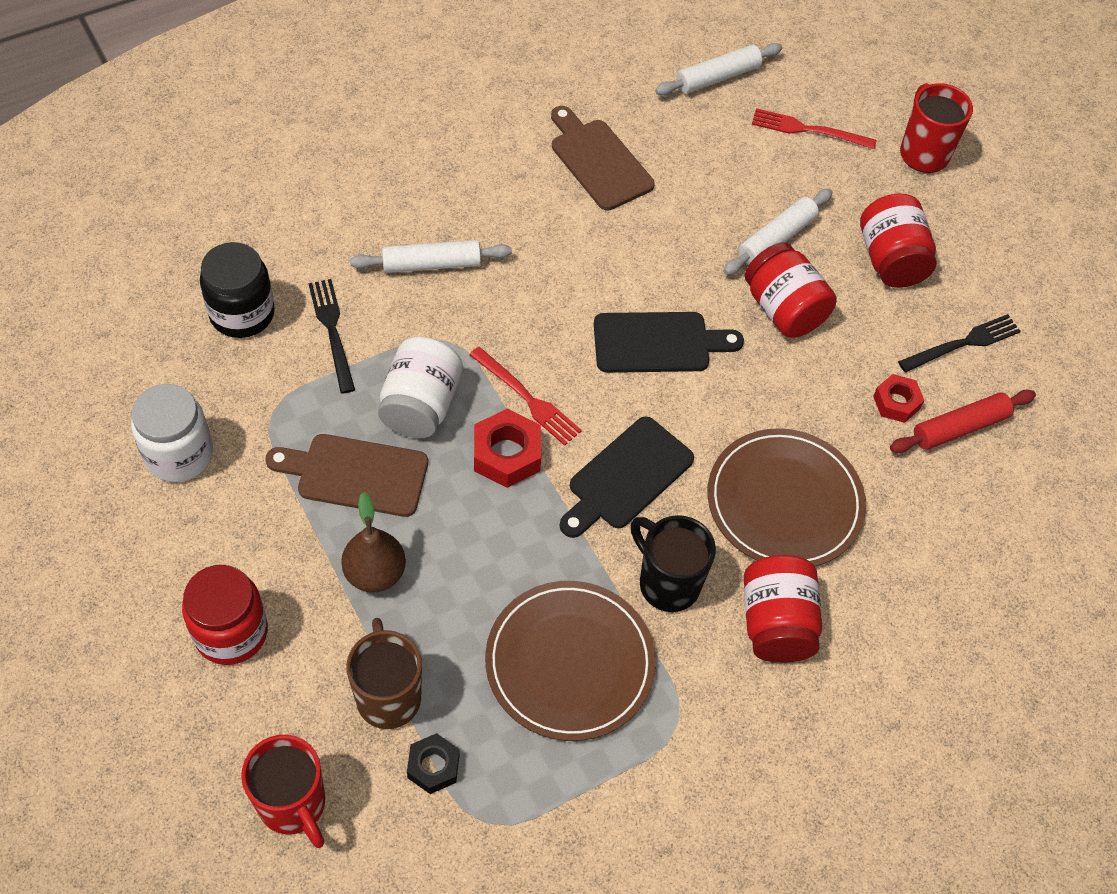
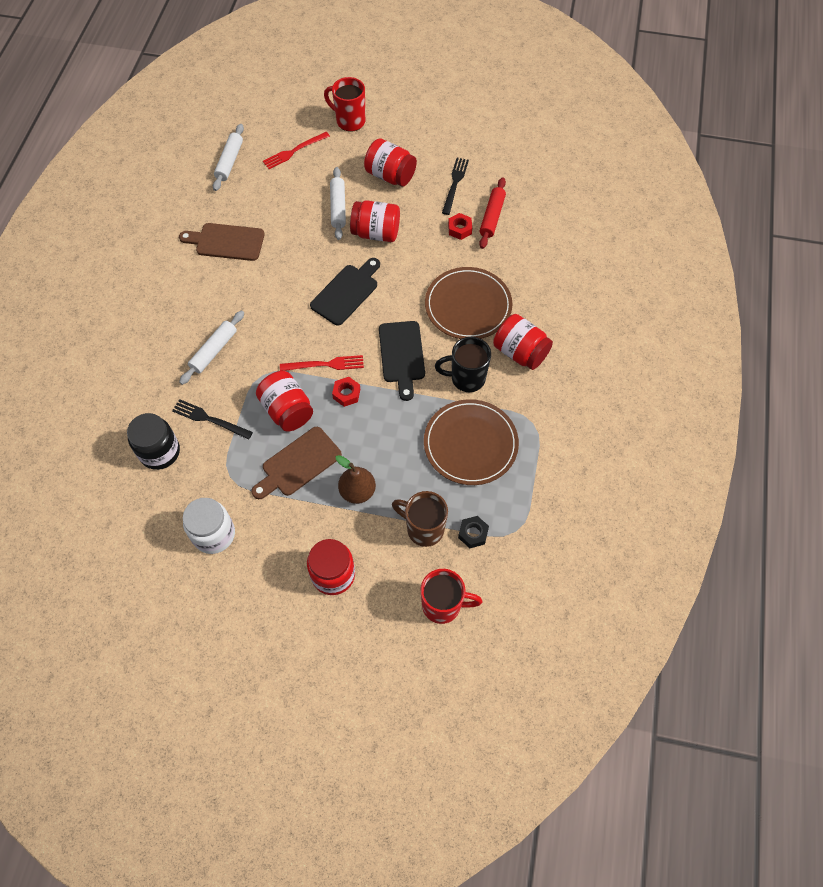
camera: 45 degrees left, 5 degrees up
white jar [378,337,463,438] -> red jar [256,371,313,432]
red nut [474,408,541,488] -> red nut [332,377,360,407], size x0.66

